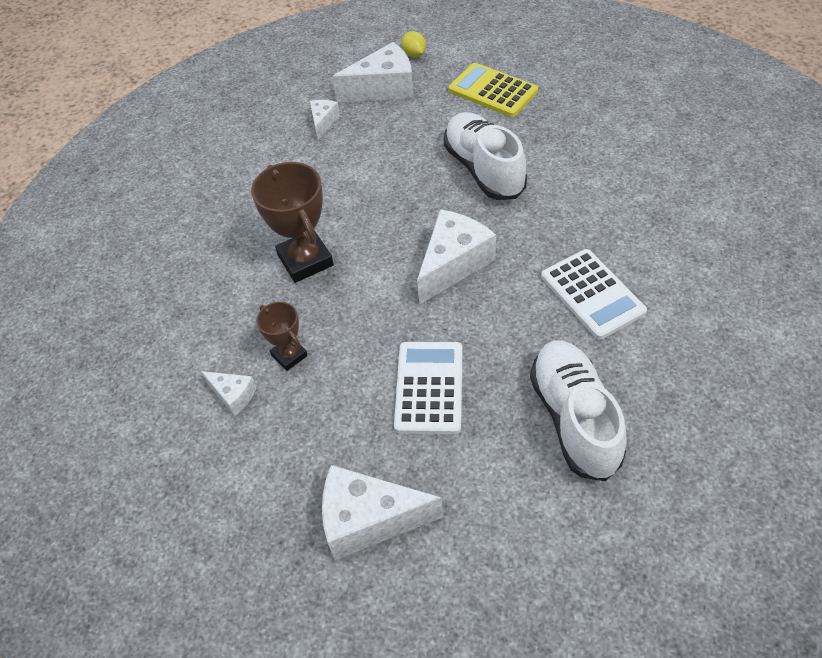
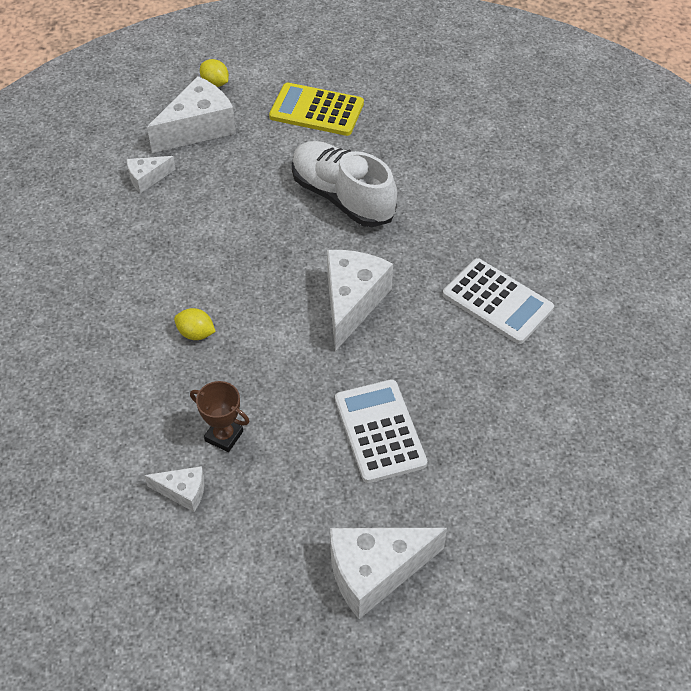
camera: 25 degrees left, 0 degrees up
brown trophy [251,162,334,283] -> yellow lemon [174,308,216,340]
white cheese [310,100,340,140] -> white cheese turned 105 degrees counterclockwise [127,156,176,193]
white shoe [530,340,627,481] -> none

